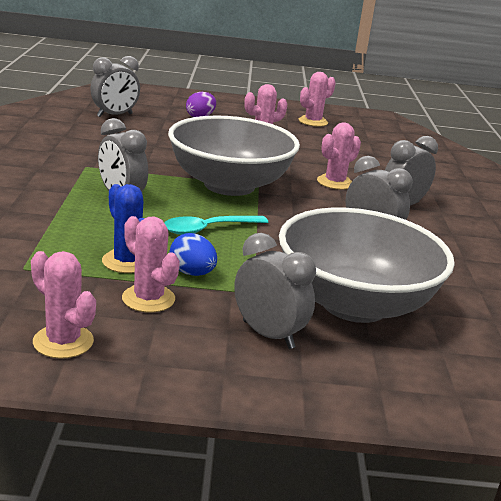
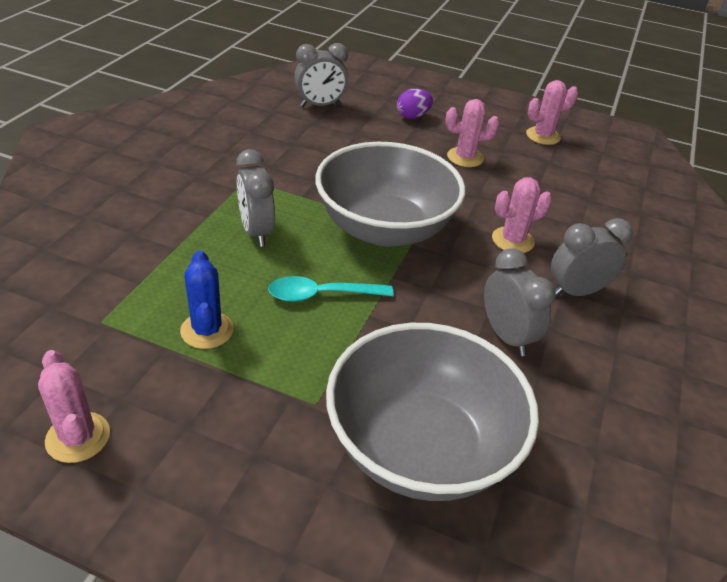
camera: 20 degrees right, 15 degrees up
pink cactus [122,216,180,313] -> none
blue egg [170,233,217,276] -> none
grey clock [234,233,316,349] -> none

